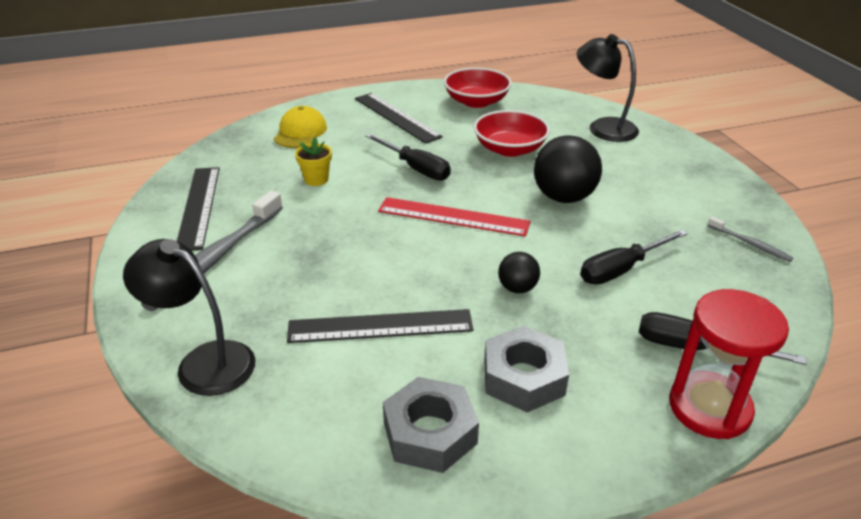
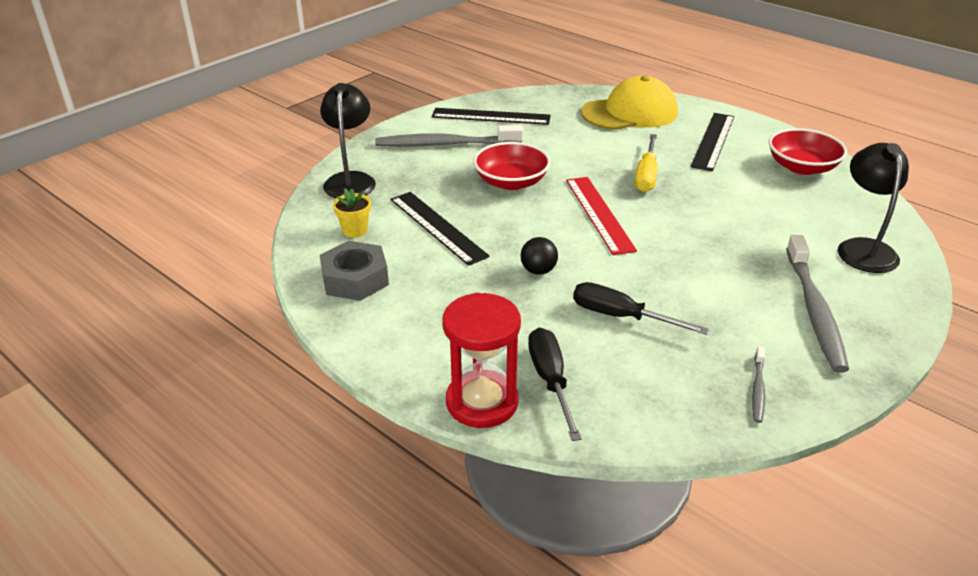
camera: 60 degrees right, 0 degrees up
black ruler [177,167,220,251] -> black ruler turned 45 degrees clockwise [432,108,551,125]
yellow cap [274,106,327,148] -> yellow cap [581,76,678,130], size x1.65
yellow flower pot [295,137,332,186] -> yellow flower pot moved to [333,188,371,238]
black screwdriver [365,134,451,181] -> yellow screwdriver [634,134,657,192]
red bowl [474,110,550,157] -> red bowl moved to [473,142,551,190]
grey nut [484,326,569,413] -> none
black ball [534,135,602,203] -> none
none -> grey toothbrush [786,235,849,373]

